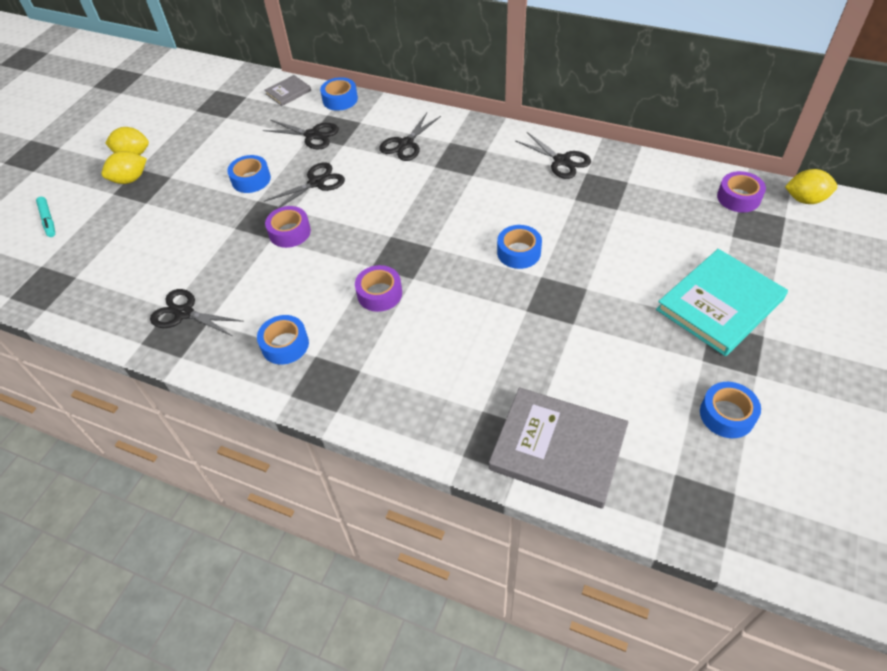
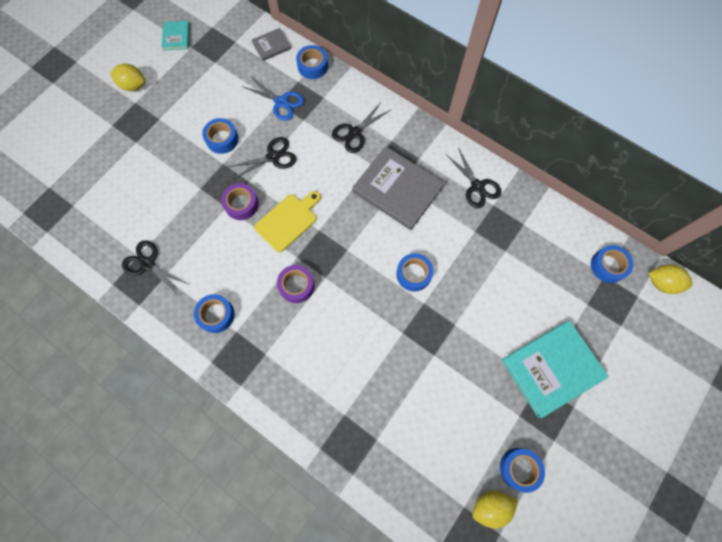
camera: 10 degrees right, 20 degrees up
turquoise marker [36,197,55,237] -> none
yellow lemon [102,151,147,184] -> yellow lemon moved to [472,490,518,529]
black scissors [263,120,339,149] -> blue scissors [242,76,304,121]
grey book [489,387,628,509] -> grey book moved to [352,146,445,230]
purple tape [717,171,766,212] -> blue tape [591,245,633,283]
none -> turquoise book [162,21,190,51]
none -> yellow cutting board [254,191,321,252]

